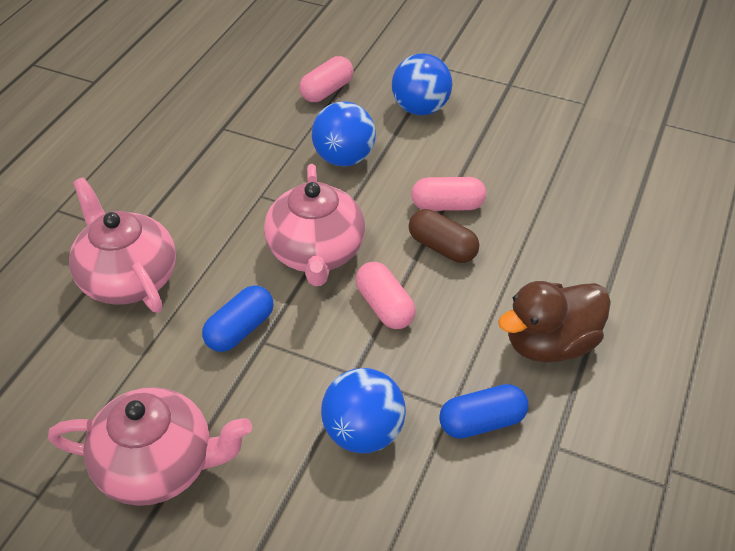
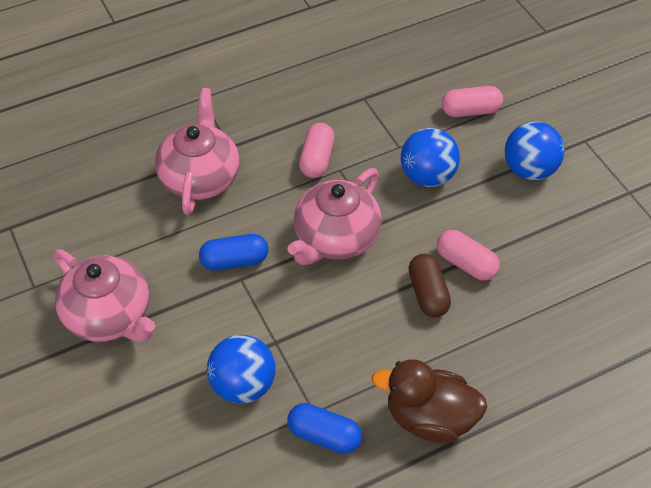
camera: 40 degrees right, 5 degrees up
pink capsule [356,262,416,329] -> pink capsule moved to [299,123,335,178]

